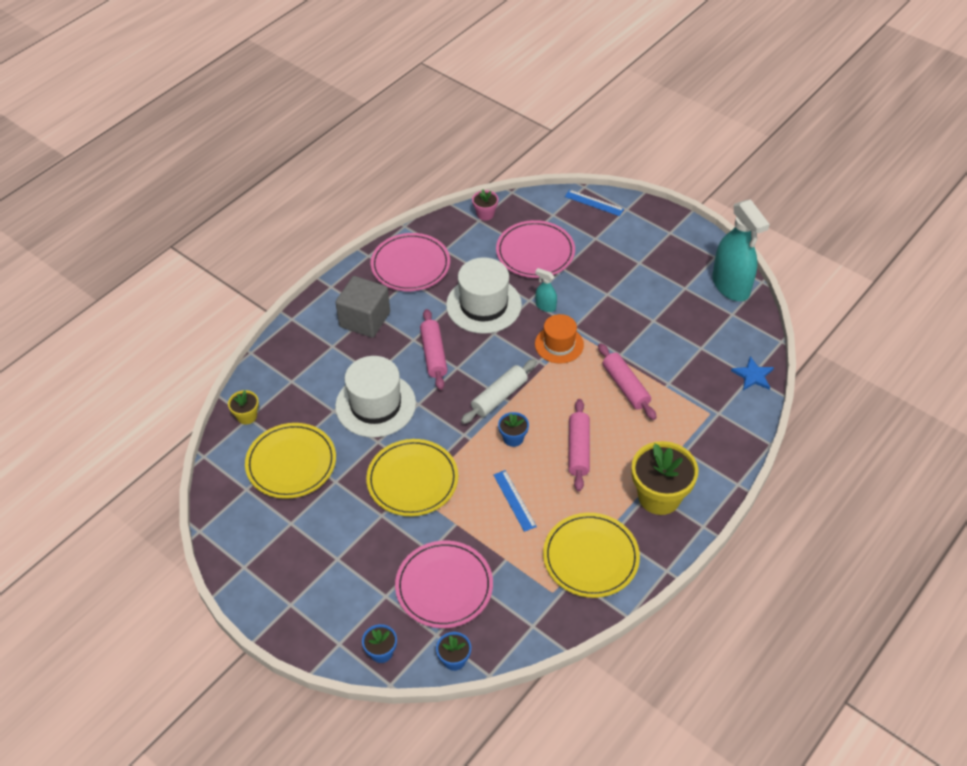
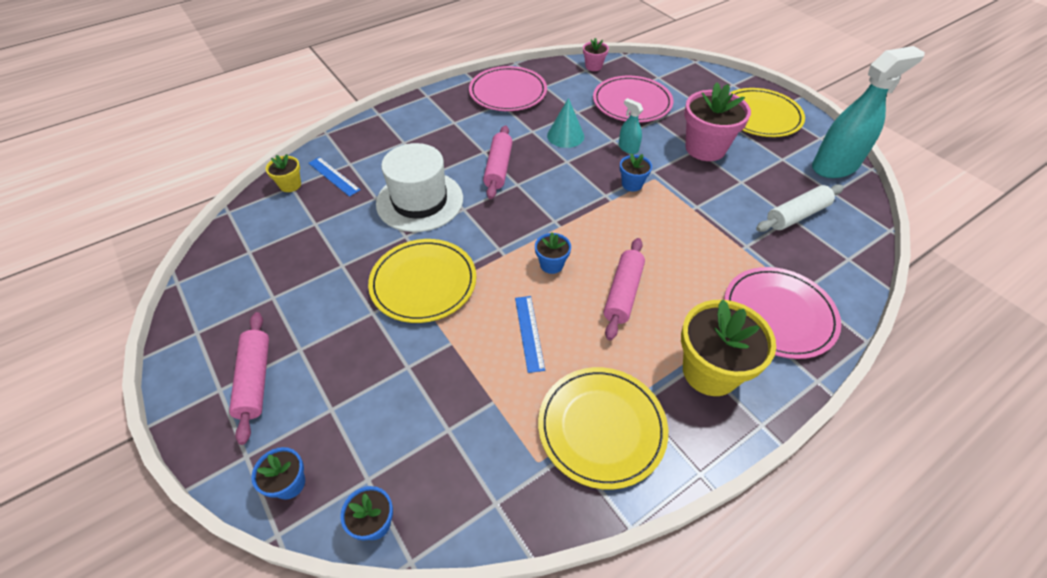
camera: 15 degrees right, 0 degrees up
yellow plate [245,423,336,499] -> yellow plate moved to [730,88,805,137]
grey cube [335,276,390,338] -> none
pink plate [395,540,493,628] -> pink plate moved to [724,267,841,359]
white hat [446,257,522,334] -> turquoise cone [547,98,584,148]
white rolling pin [461,359,537,424] -> white rolling pin moved to [756,184,844,232]
orange hat [535,314,584,364] -> blue flower pot [620,153,652,191]
blue ruler [565,190,624,216] -> blue ruler moved to [308,157,361,197]
pink rolling pin [598,343,657,420] -> pink rolling pin moved to [229,312,269,445]
turquoise spray bottle [712,199,770,301] -> turquoise spray bottle turned 105 degrees counterclockwise [812,46,925,178]
blue star [731,356,774,390] -> none
none -> pink flower pot [684,82,751,161]

